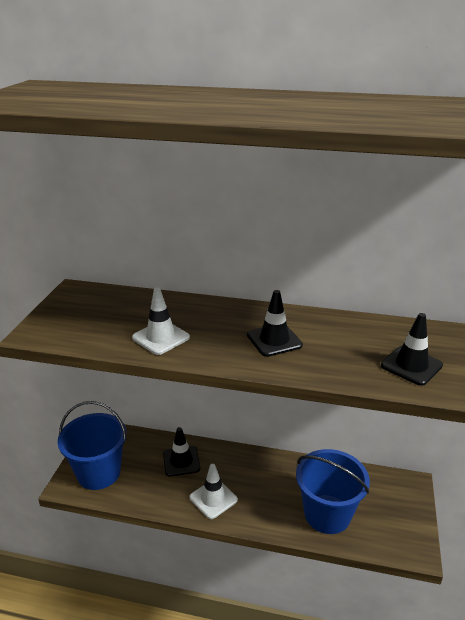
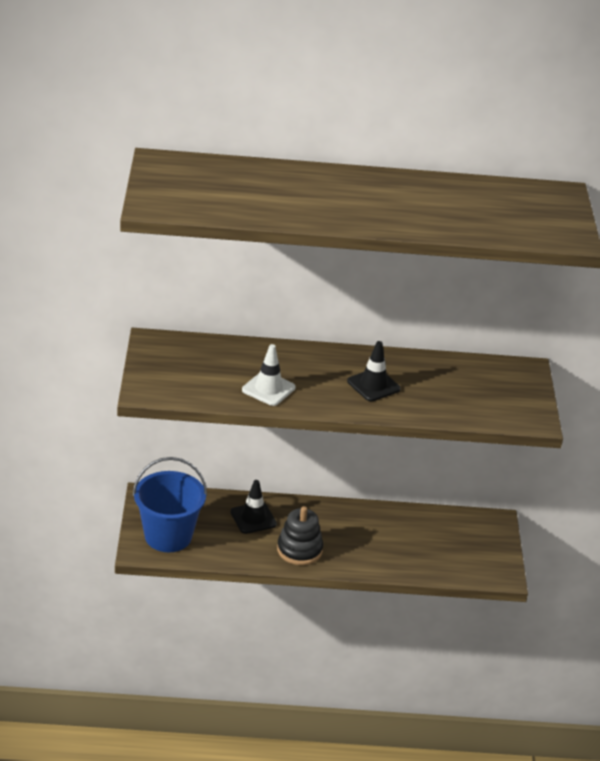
camera: 15 degrees left, 5 degrees up
white traffic cone [189,464,238,519] -> black stacking toy [277,506,323,565]
blue bucket [296,449,370,534] -> none
black traffic cone [381,313,443,386] -> none

